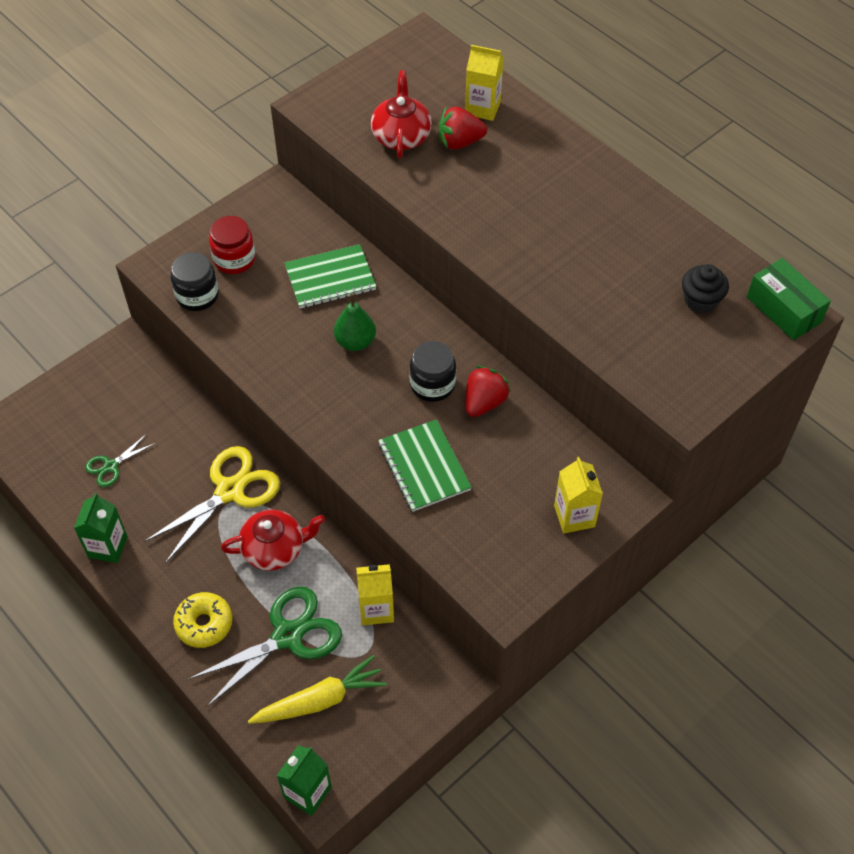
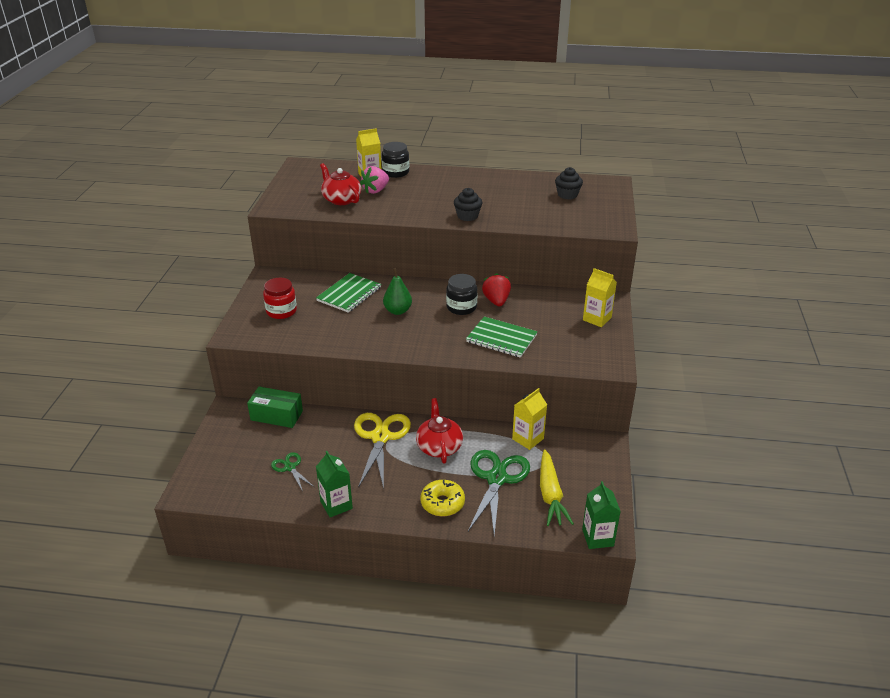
camera: 40 degrees left, 20 degrees down
green scissors [85,434,156,487] -> green scissors turned 135 degrees clockwise [271,452,314,492]
black jar [171,252,219,311] -> black jar moved to [382,142,409,178]
red teapot [221,509,325,571] -> red teapot turned 45 degrees counterclockwise [416,398,463,463]
yellow carrot [248,655,387,724] -> yellow carrot turned 150 degrees clockwise [540,449,574,526]
red strawberry [439,107,487,149] -> pink strawberry [360,166,389,194]
green box [747,258,831,340] -> green box moved to [247,386,303,428]
none -> black cupcake [454,188,482,221]

